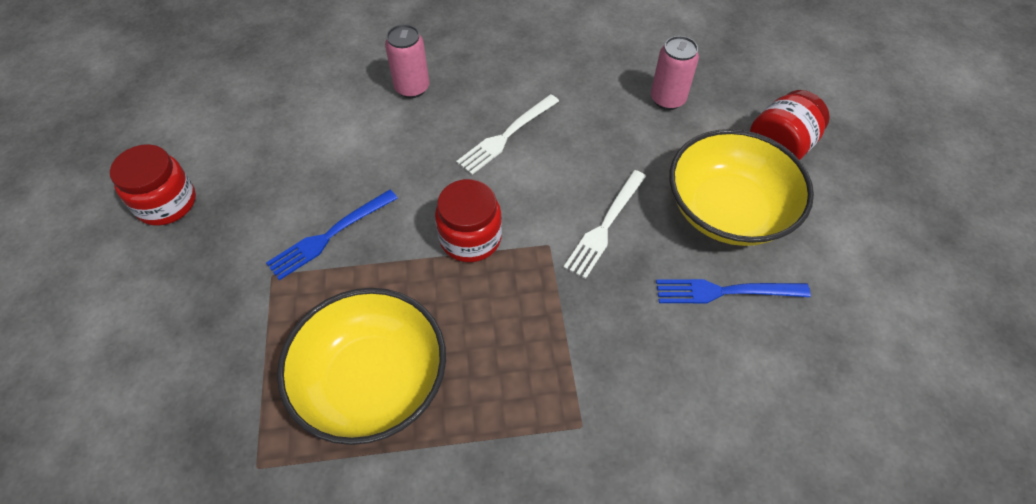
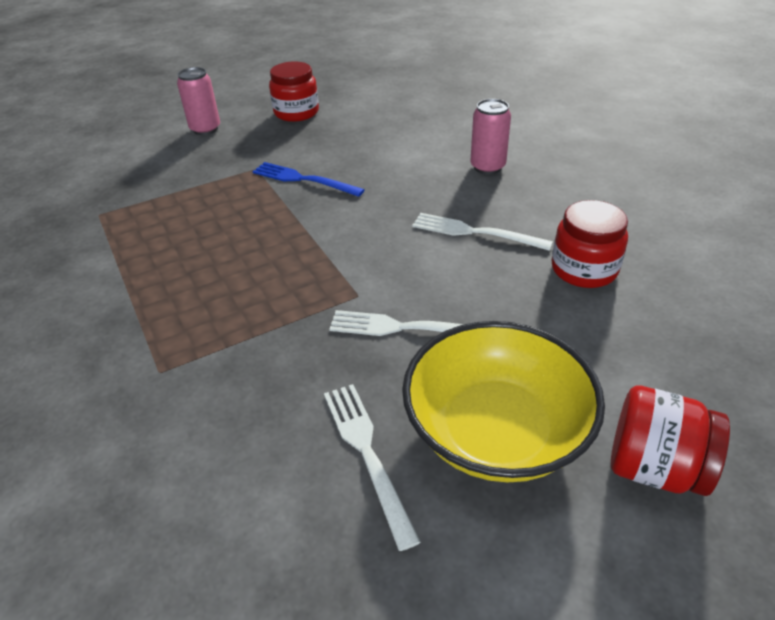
camera: 70 degrees right, 15 degrees down
yellow bowl [277,288,446,445] -> none
red jar [435,179,502,262] -> red jar moved to [551,200,628,288]
pink can [651,36,699,110] -> pink can moved to [177,67,220,135]
blue fork [656,279,811,303] -> white fork [324,384,420,551]

